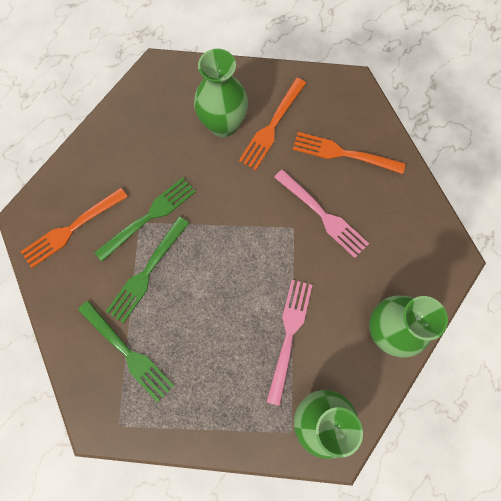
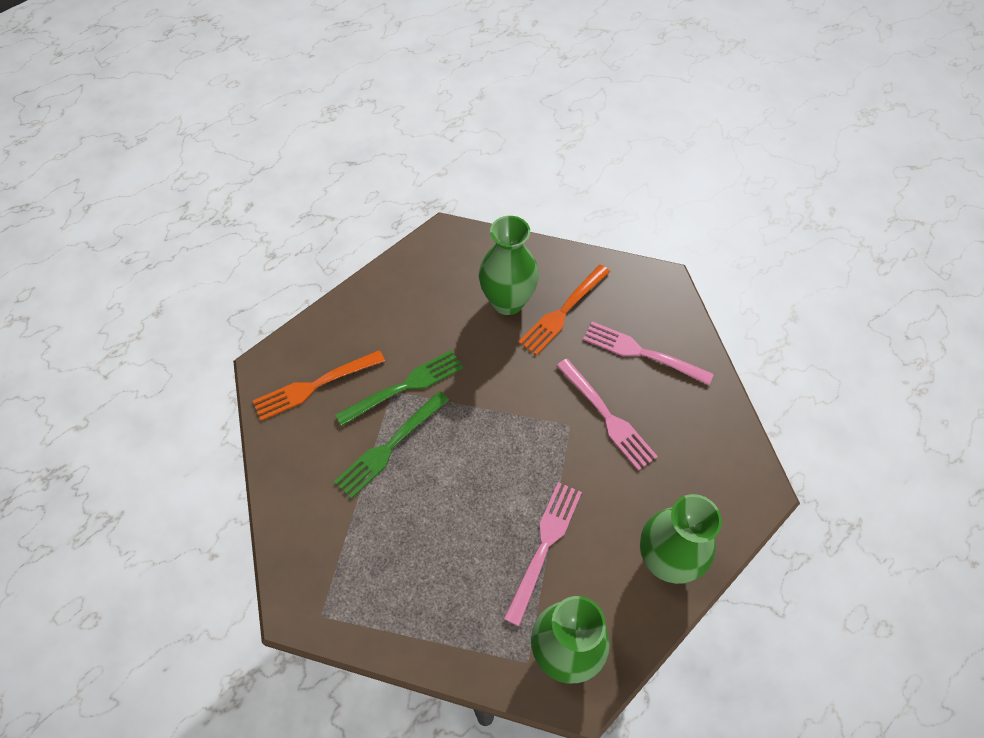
camera: 10 degrees right, 15 degrees down
green fork [78,301,174,403] -> none
orange fork [293,132,405,174] -> pink fork [583,321,714,385]

